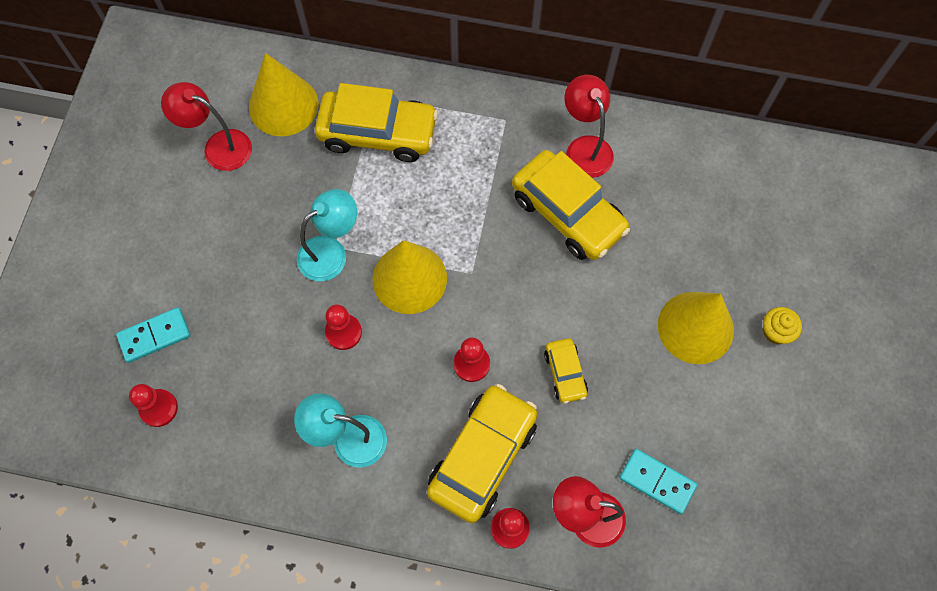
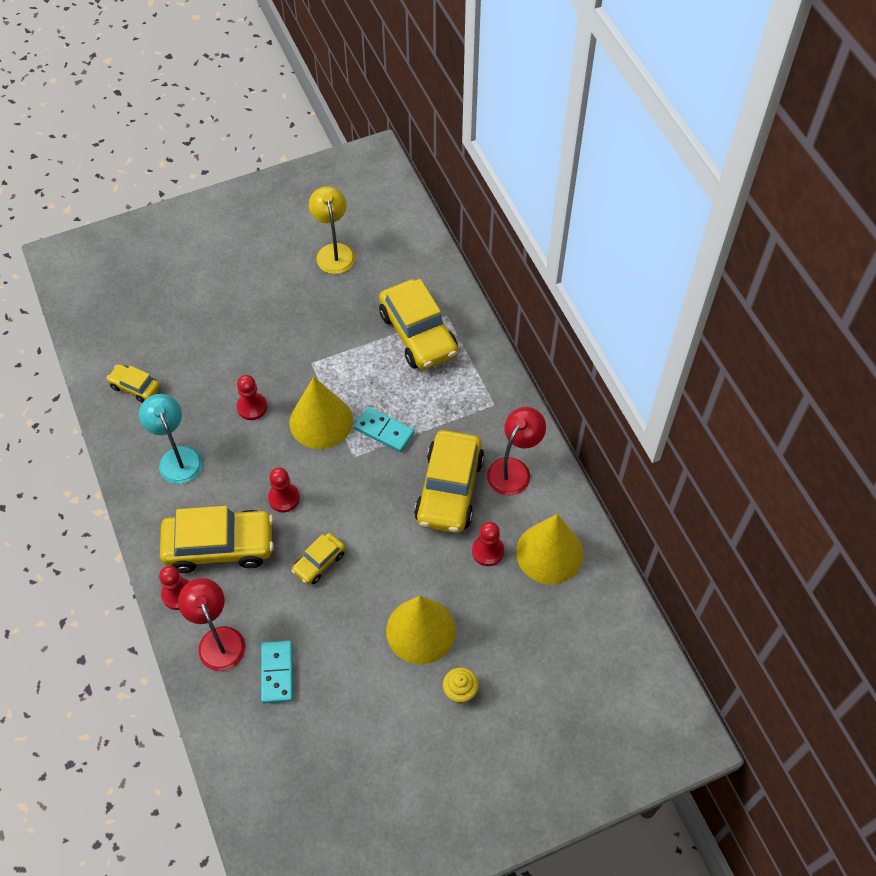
camera: 55 degrees right, 10 degrees down
turquoise domino [116,307,190,363] -> turquoise domino moved to [354,407,415,452]
red pawn [129,384,178,427] -> red pawn moved to [472,522,504,566]
red lamp [161,82,252,171] -> yellow lamp [309,186,355,274]
yellow cone [249,53,319,136] -> yellow cone moved to [516,514,584,584]
turquoise lamp [297,189,357,281] -> none
none -> yellow car [106,364,160,403]

